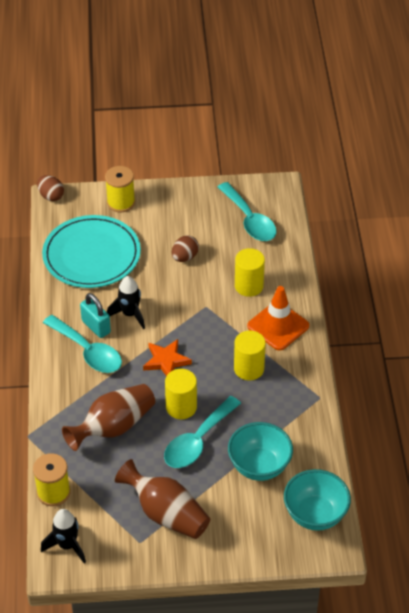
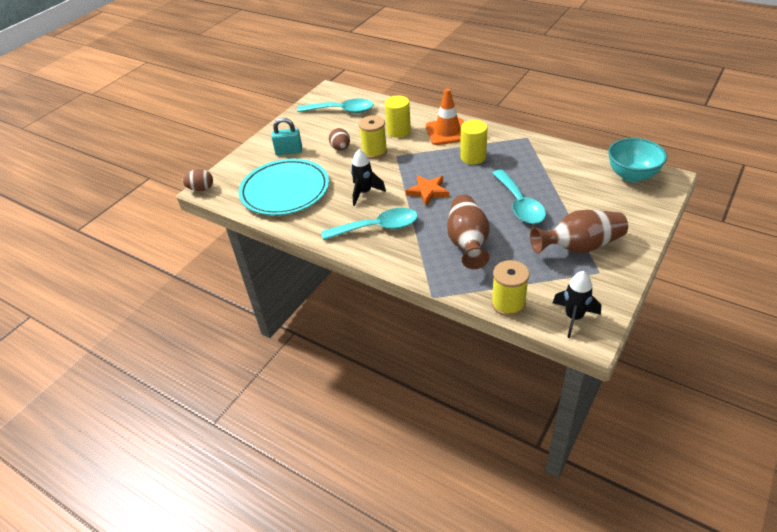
camera: 50 degrees left, 5 degrees down
turquoise padlock [80,293,111,338] -> turquoise padlock moved to [271,118,302,155]
yellow spool [105,166,135,212] -> yellow spool moved to [359,115,387,159]
yellow cylinder [165,369,197,419] -> none
turquoise bowl [228,422,293,481] -> none

